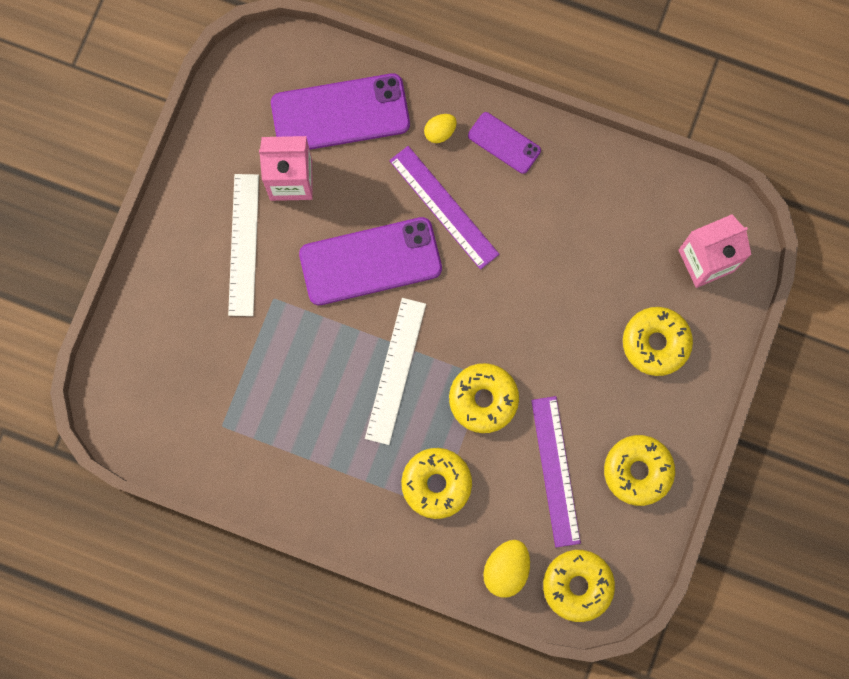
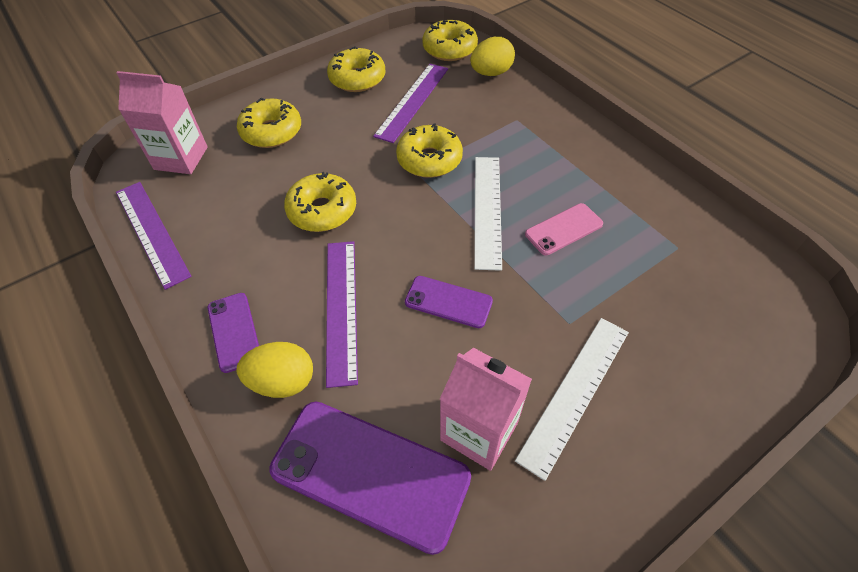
camera: 145 degrees left, 25 degrees down
purple phone [299,217,442,305] -> purple phone [405,276,493,328], size x0.53
white ruler [365,298,426,445] -> white ruler turned 45 degrees counterclockwise [474,157,502,271]
yellow donut [401,448,472,519] -> yellow donut moved to [284,172,356,232]
yellow egg [424,114,457,143] -> yellow egg [237,342,313,398], size x1.60
none -> purple ruler [116,182,192,290]
none -> pink phone [525,203,603,255]

